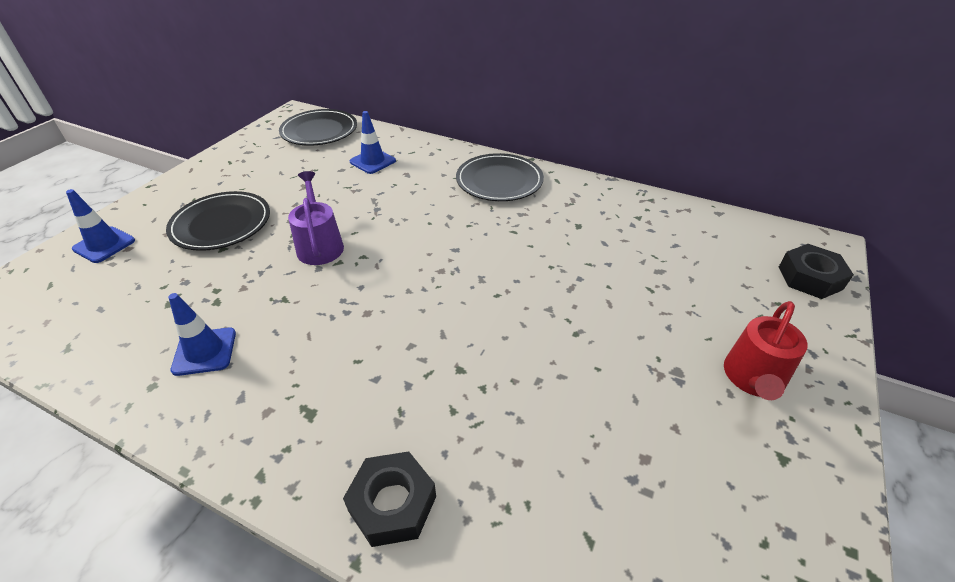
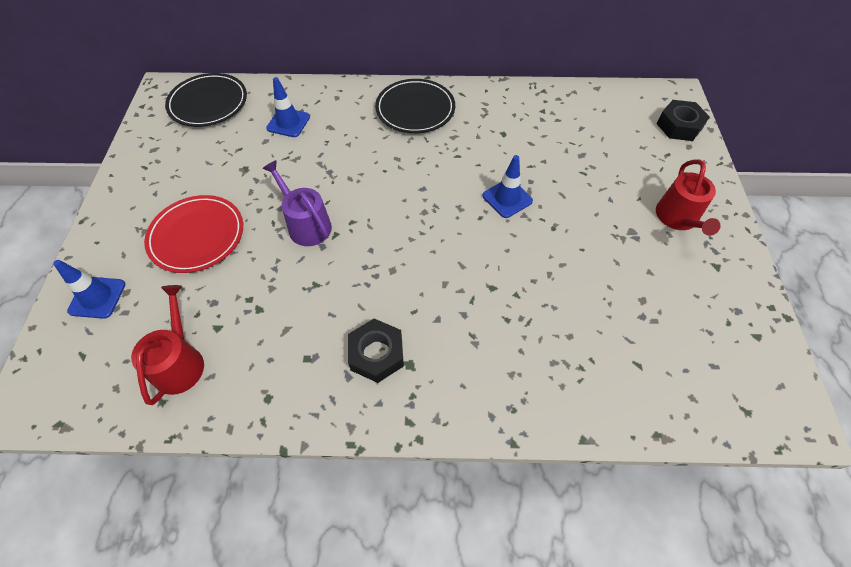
camera: 25 degrees left, 15 degrees up
black plate [166,191,270,251] -> red plate [144,195,243,273]
blue traffic cone [168,293,236,376] -> blue traffic cone moved to [482,155,533,218]
black nut [343,451,436,547] -> black nut moved to [348,319,404,383]
none -> red watering can [131,285,204,405]

